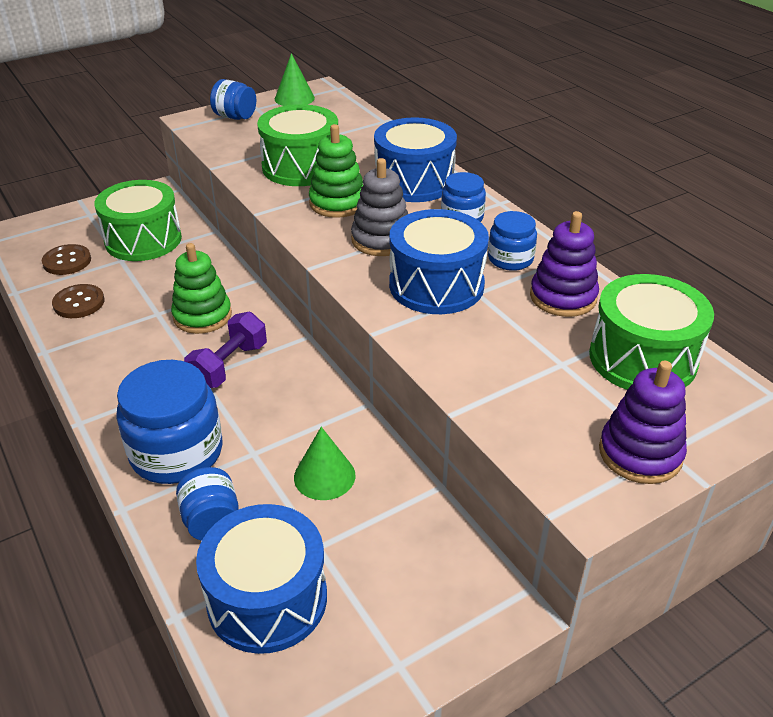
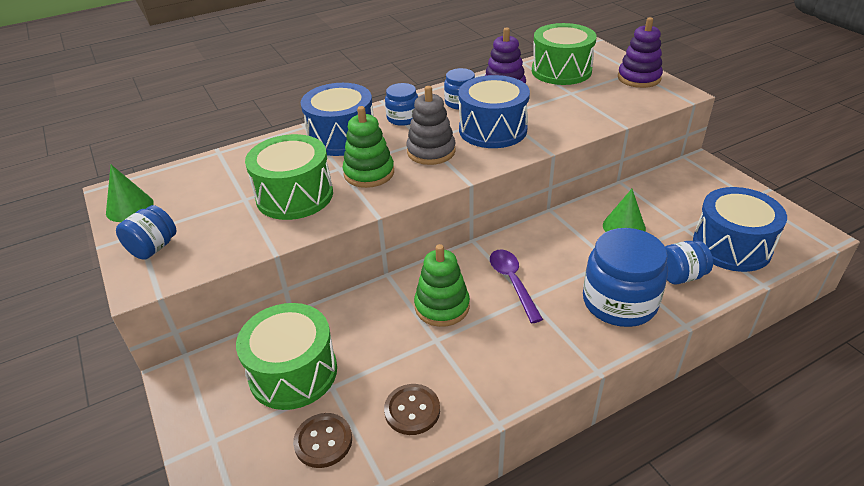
camera: 85 degrees left, 0 degrees up
purple dumbbell [184,312,267,388] -> purple spoon [490,249,543,323]

